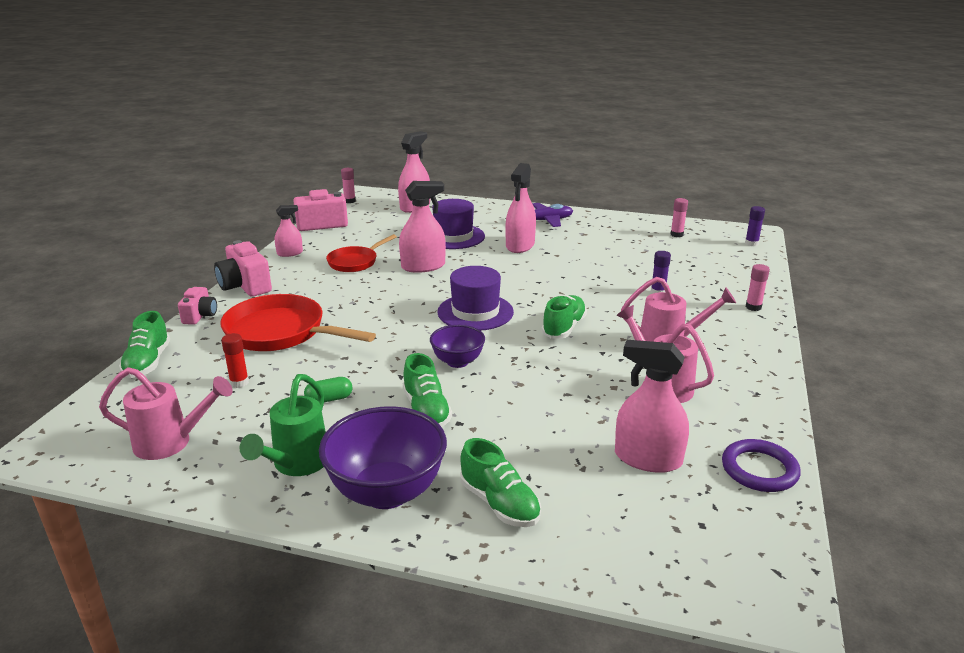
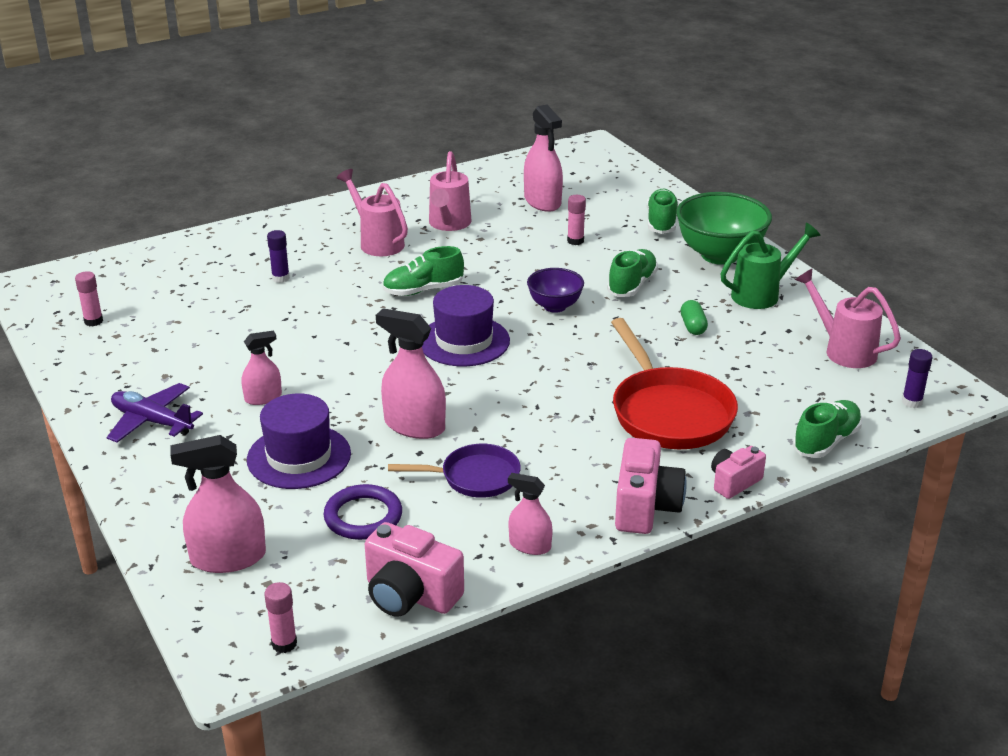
camera: 135 degrees left, 5 degrees up
red glue stick [221,333,249,388] -> none
green capsule [304,377,353,402] -> green capsule turned 60 degrees clockwise [681,300,708,335]
purple bowl [319,406,447,509] -> green bowl [676,192,772,265]
red pan [326,234,397,272] -> purple pan [388,444,521,498]
pink spray bottle [505,163,536,253] -> pink spray bottle [241,330,282,405], size x0.59
purple ring [722,439,801,492] -> purple ring moved to [323,484,402,540]
purple glue stick [745,206,765,247] -> purple glue stick moved to [902,349,933,408]
pink glue stick [746,264,770,311] -> pink glue stick moved to [567,195,586,245]

